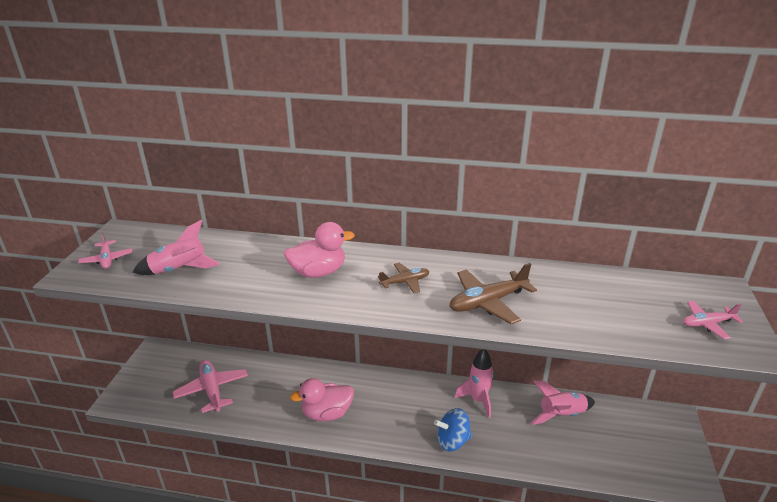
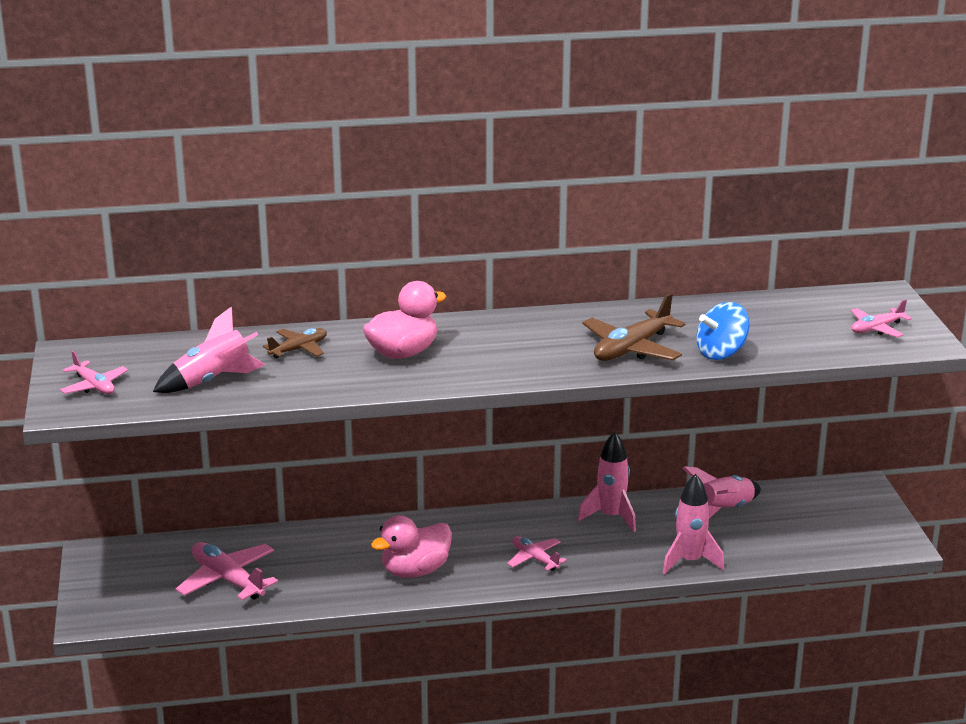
camera: 20 degrees left, 5 degrees down
brown plane [378,263,430,293] -> brown plane moved to [263,328,327,358]
blue spinning top [434,408,472,452] -> blue spinning top moved to [696,302,750,360]
none -> pink plane [507,536,567,571]
none -> pink rocket [663,474,724,575]

